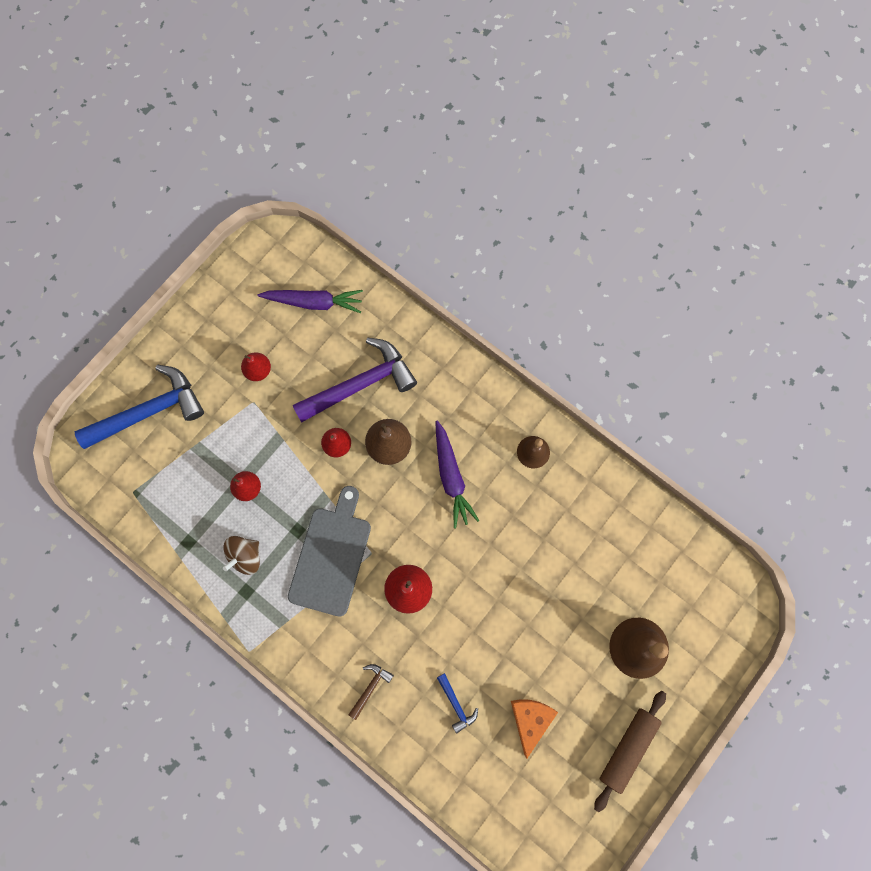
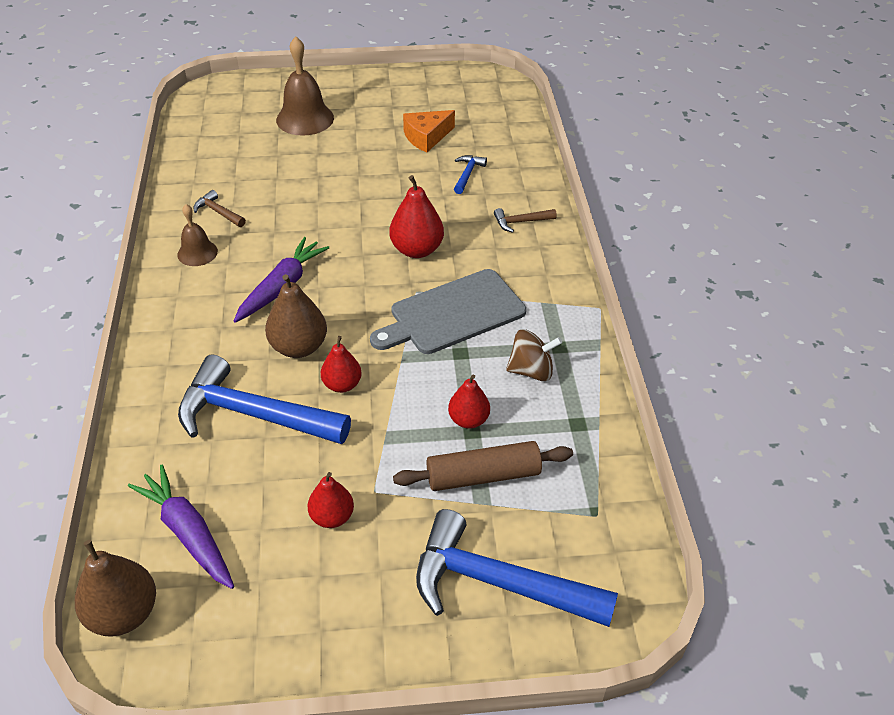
camera: 135 degrees left, 30 degrees down
purple hammer [293,338,417,423] -> blue hammer [178,355,351,444]
brown rolling pin [594,691,666,812] -> brown rolling pin moved to [393,441,573,491]
none -> brown pear [75,540,156,636]
none -> brown hammer [193,190,246,227]

